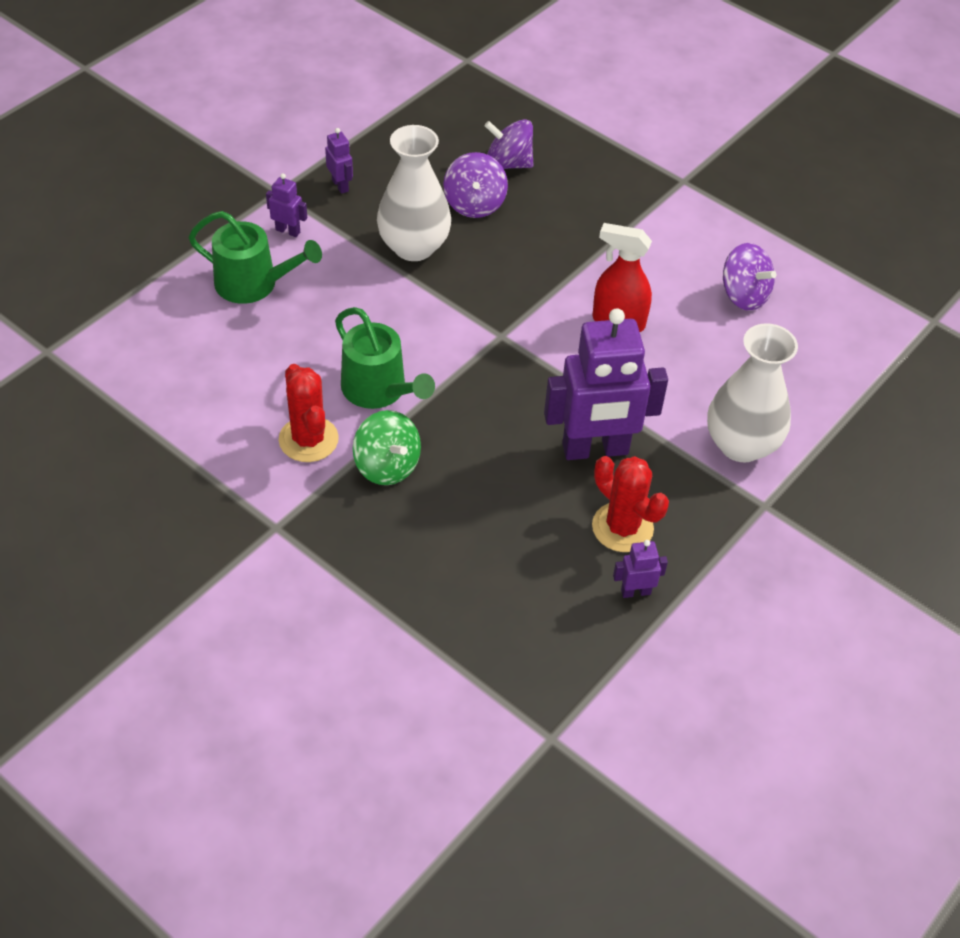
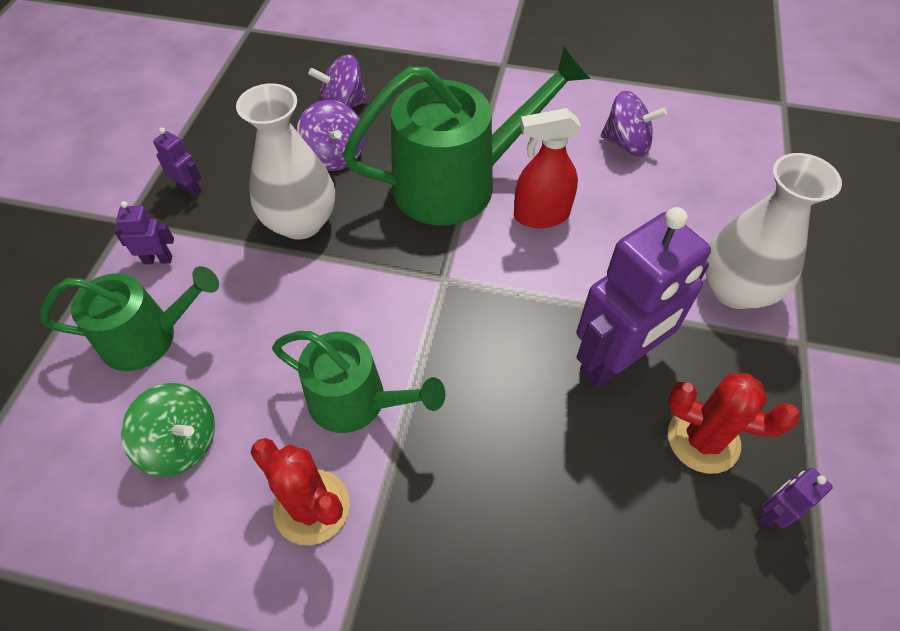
camera: 25 degrees left, 5 degrees up
green spinning top [353,410,421,485] -> green spinning top moved to [121,383,215,477]
none -> green watering can [343,46,591,225]

